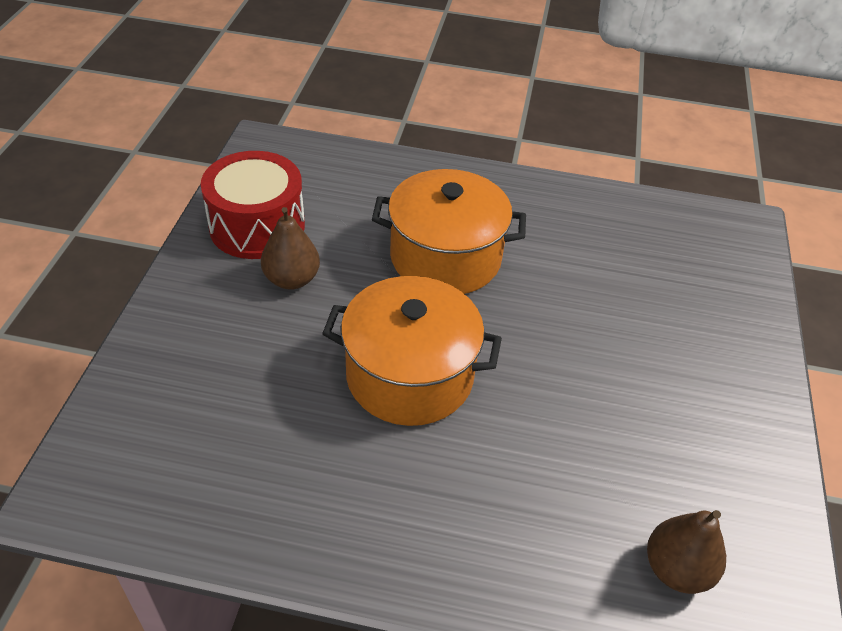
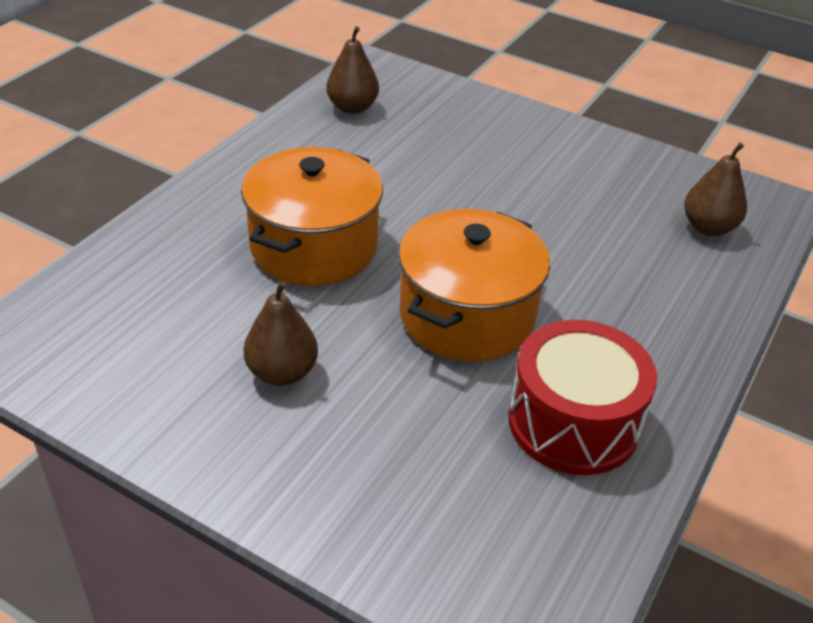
camera: 70 degrees left, 5 degrees down
red drum [201,151,305,259] -> red drum moved to [508,320,657,475]
none -> brown pear [326,26,379,114]

